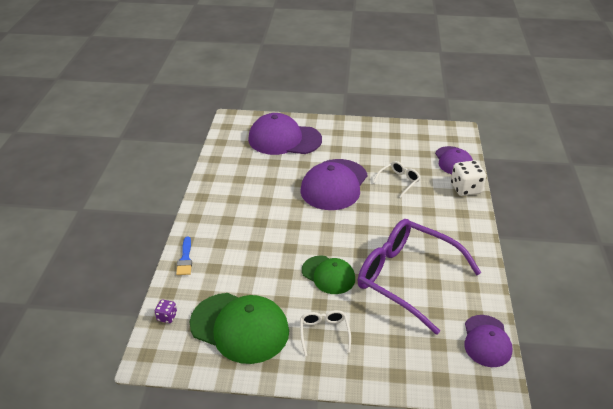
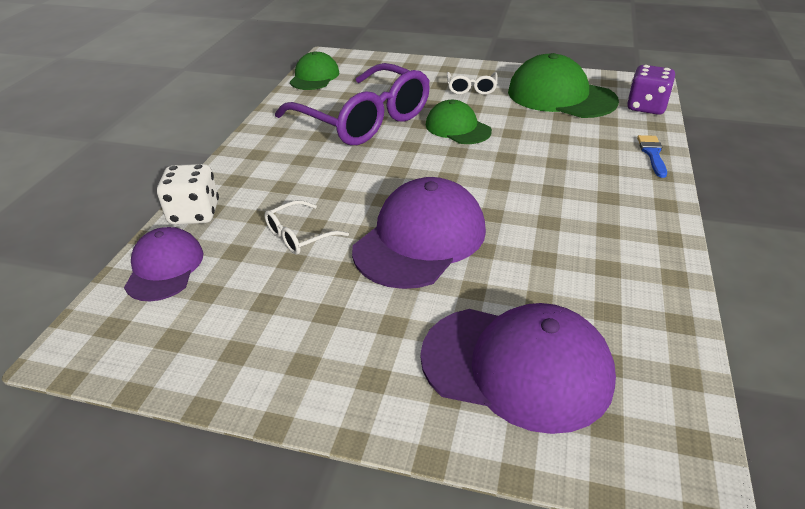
camera: 170 degrees left, 0 degrees up
purple dice [155,299,177,323] -> purple dice [627,65,675,115], size x1.92
purple cap [464,315,512,367] -> green cap [290,51,339,90]

